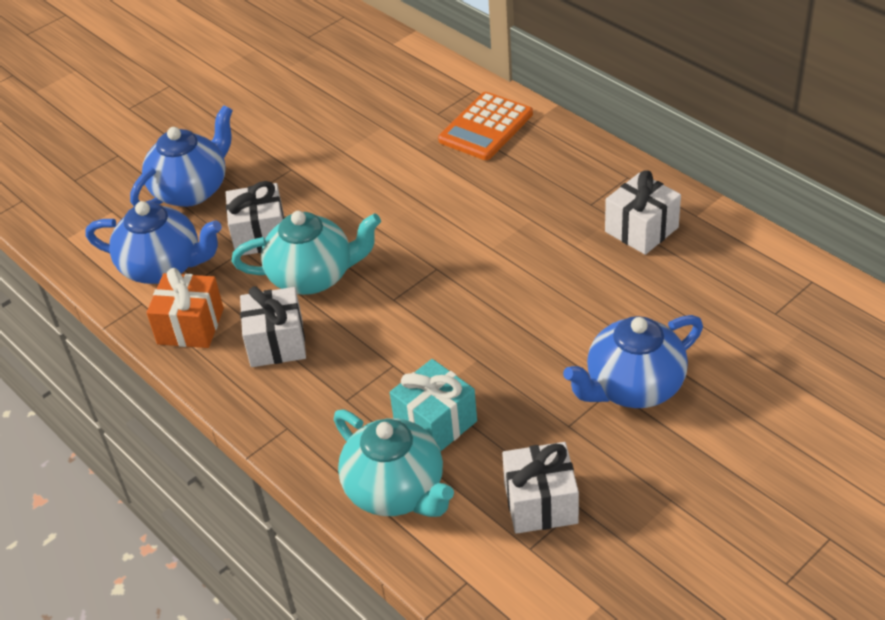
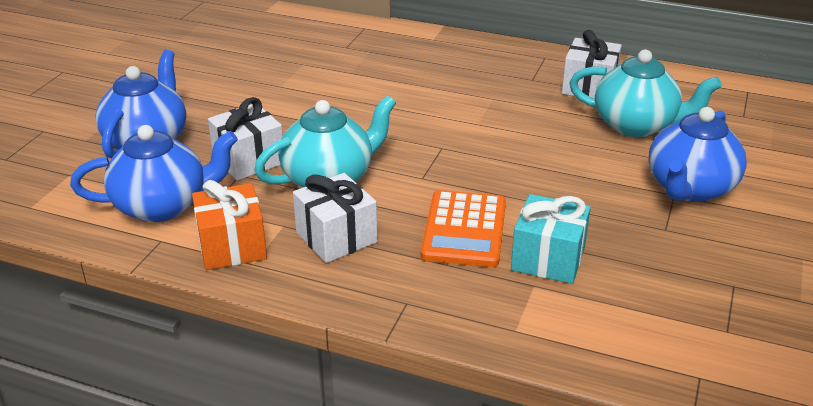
camera: 30 degrees left, 10 degrees down
turquoise teapot [334,410,454,517] -> turquoise teapot moved to [570,50,722,137]
orange calculator [438,92,533,160] -> orange calculator moved to [420,190,506,267]
white gift [502,442,579,534] -> none

